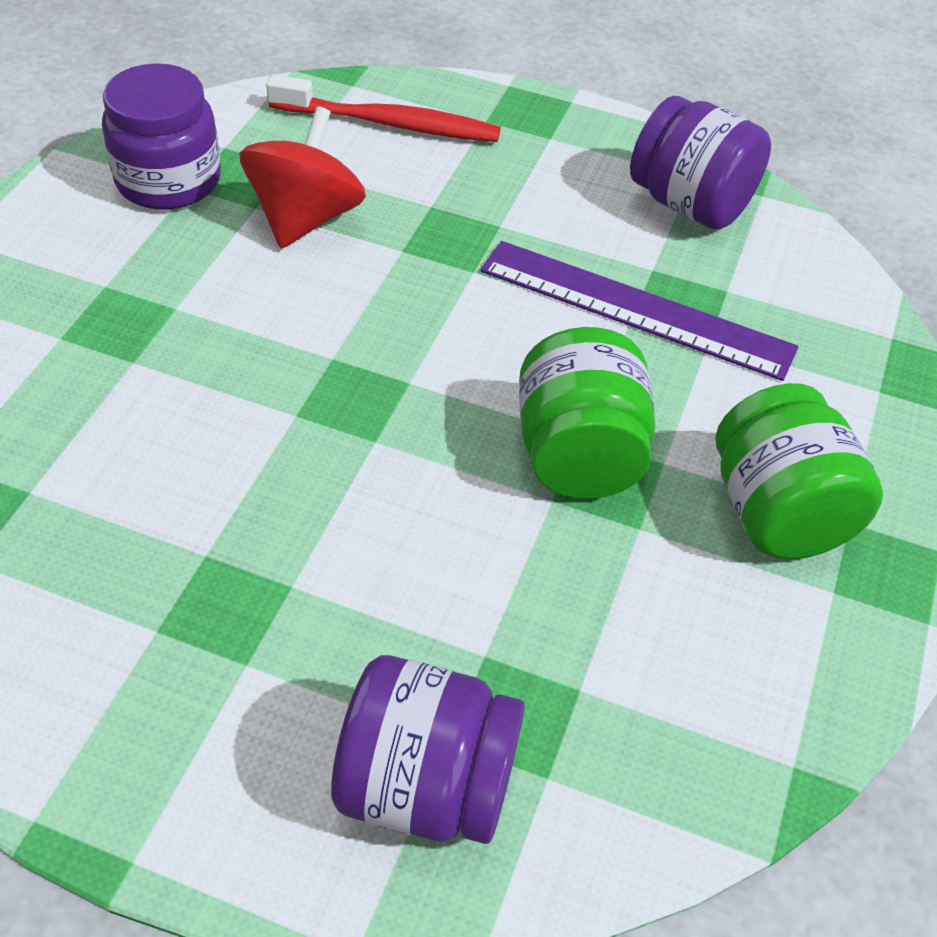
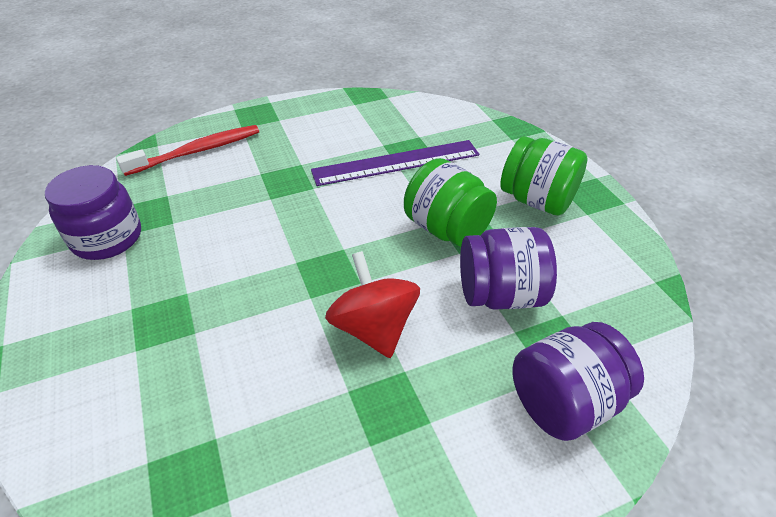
camera: 40 degrees left, 5 degrees down
red spinning top [240,106,366,248] -> red spinning top moved to [325,251,420,358]
purple jar [630,96,771,230] -> purple jar moved to [460,227,557,310]

